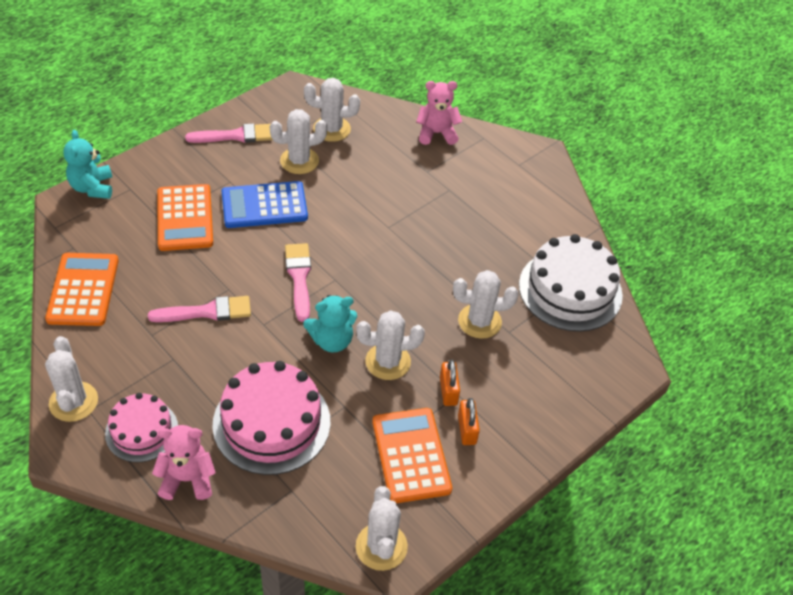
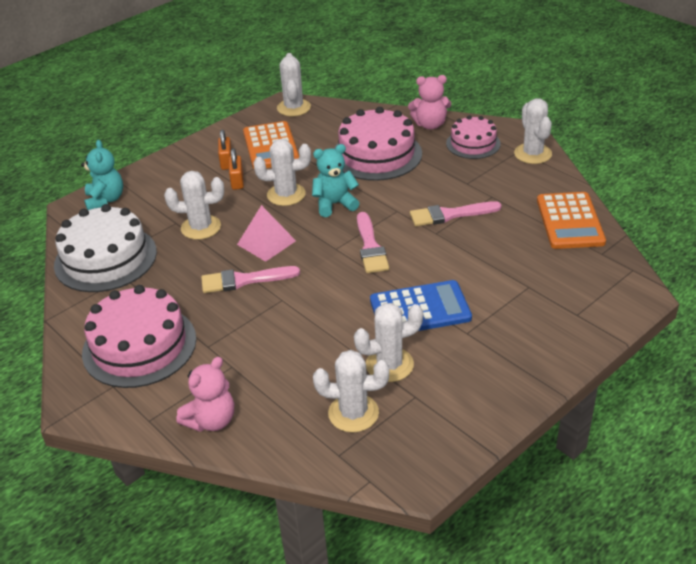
camera: 175 degrees left, 10 degrees down
turquoise teddy bear [63,130,112,199] -> turquoise teddy bear moved to [81,140,123,210]
orange calculator [157,184,213,251] -> none
pink brush [185,123,273,143] -> pink brush moved to [201,266,300,293]
pink teddy bear [416,81,462,145] -> pink teddy bear turned 45 degrees counterclockwise [176,357,234,432]
none -> pink cake [82,285,196,388]
none -> pink pyramid [237,205,296,262]

